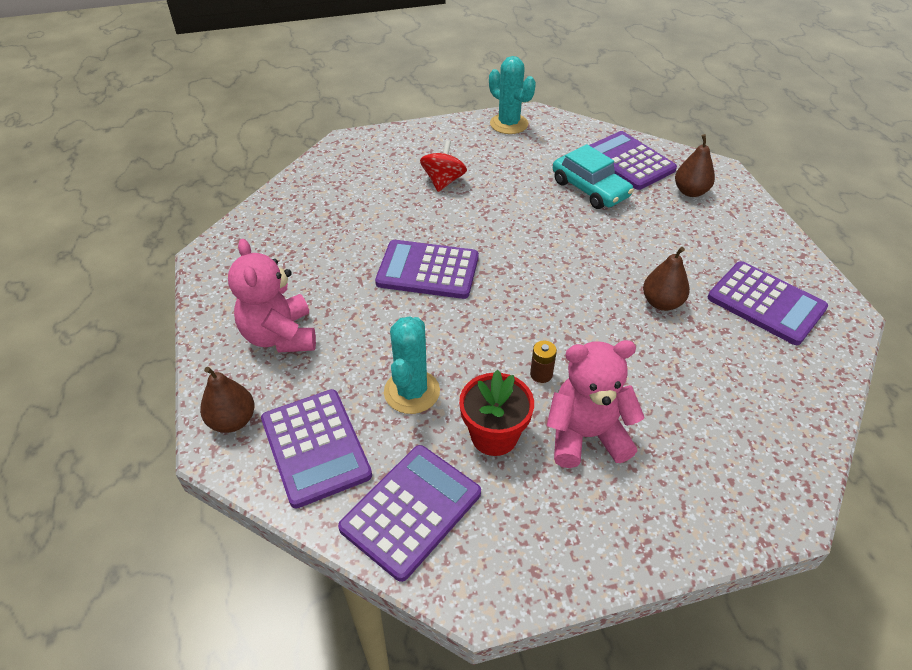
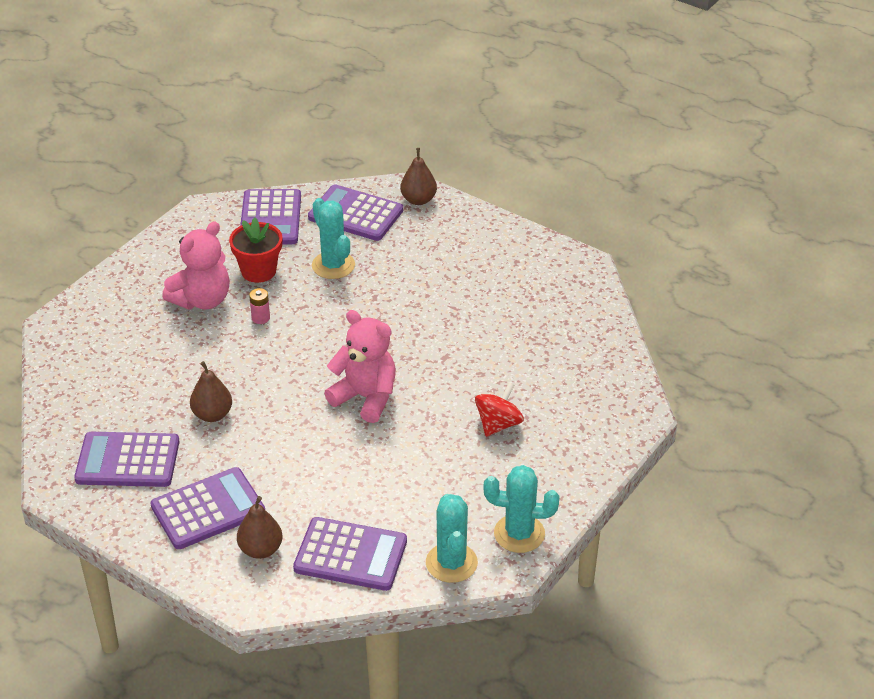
camera: 140 degrees right, 5 degrees down
pink teddy bear [228,239,316,353] -> pink teddy bear moved to [324,310,396,423]
purple calculator [375,240,479,299] -> purple calculator moved to [151,467,265,549]
red spinning top [420,140,467,192] -> red spinning top turned 120 degrees counterclockwise [475,383,524,437]
brown battery [530,341,557,383] -> pink battery [249,288,270,324]
turquoise car [553,144,634,209] -> none
none -> turquoise cactus [426,494,478,583]

